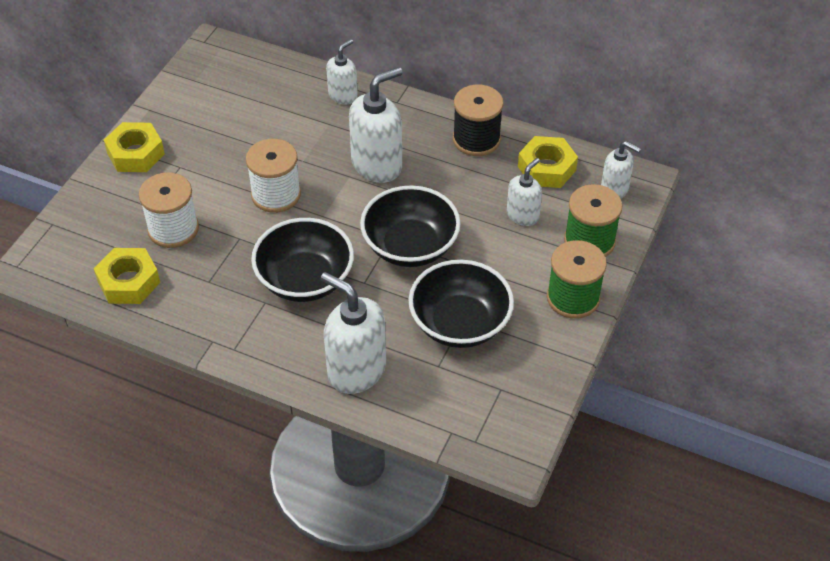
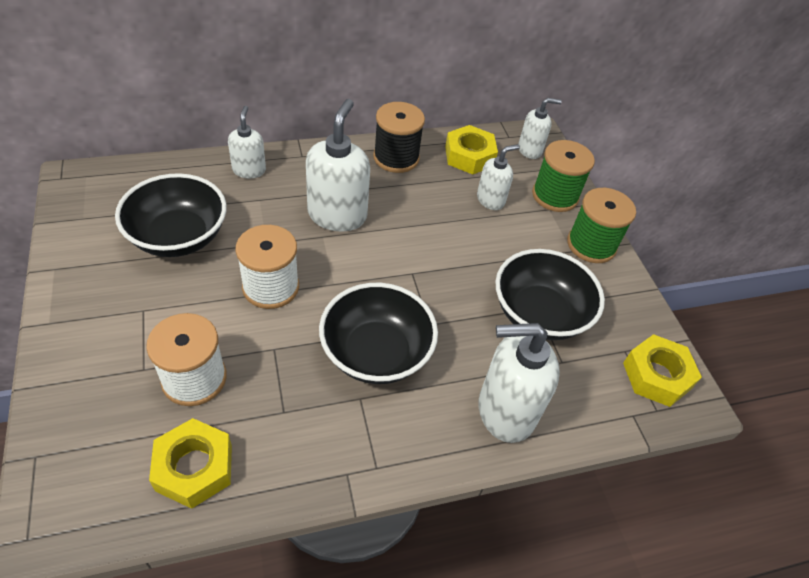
camera: 45 degrees left, 0 degrees up
yellow nut [104,122,165,172] -> yellow nut moved to [623,334,702,407]
black bowl [360,185,461,267] -> black bowl moved to [115,173,227,257]
white soap dispenser [507,158,542,226] -> white soap dispenser turned 60 degrees clockwise [477,144,520,210]

